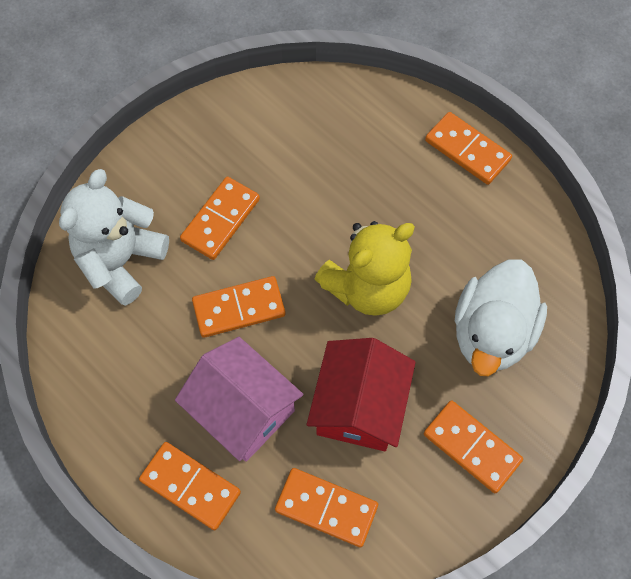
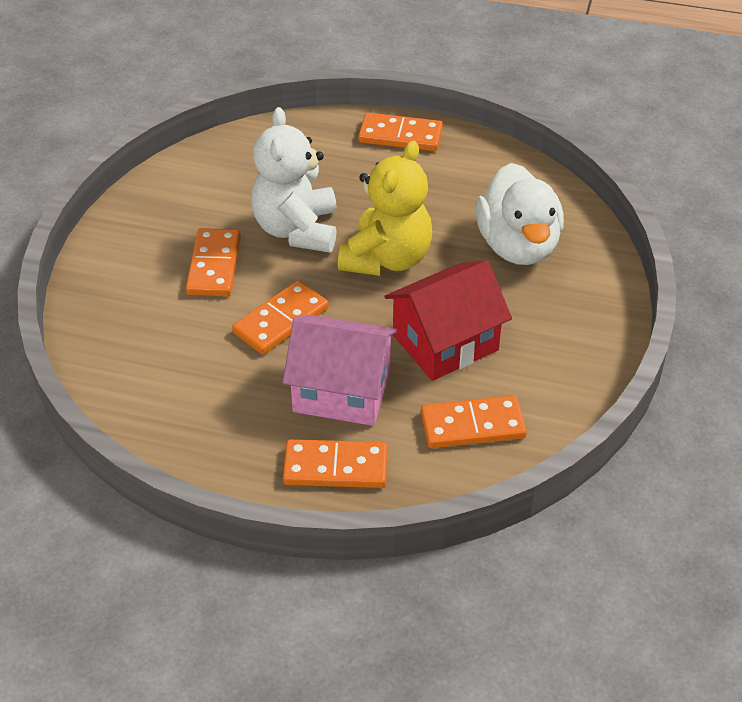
camera: 30 degrees left, 20 degrees down
white teddy bear [59,169,169,306] -> white teddy bear moved to [251,107,337,253]
red house [307,338,416,451] -> red house turned 75 degrees clockwise [384,260,512,381]
orange domino [424,400,523,493] -> none

